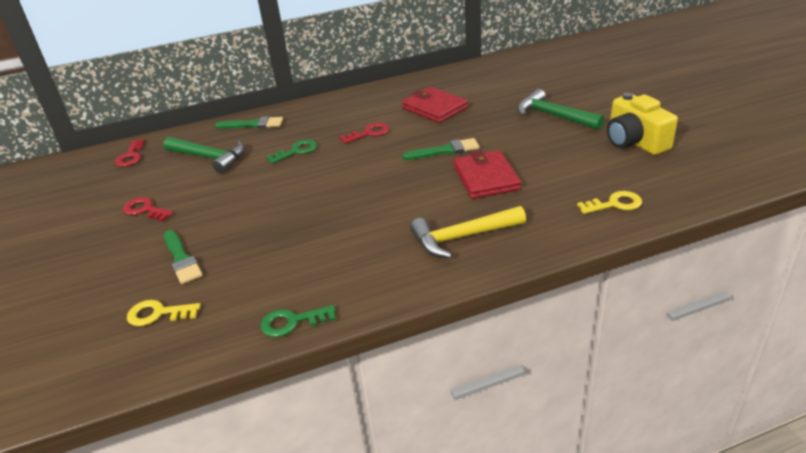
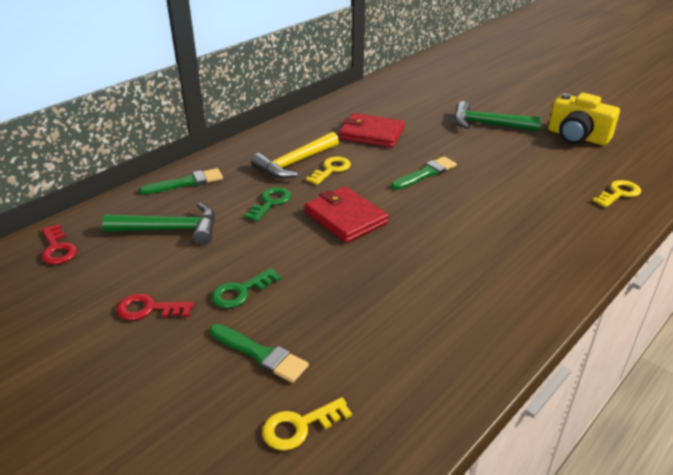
camera: 30 degrees left, 0 degrees up
green key [260,305,336,337] -> green key moved to [212,268,281,308]
red key [340,123,389,144] -> yellow key [306,157,351,185]
yellow hammer [410,206,526,258] -> yellow hammer moved to [251,132,339,179]
red wallet [453,150,521,199] -> red wallet moved to [305,186,389,243]

